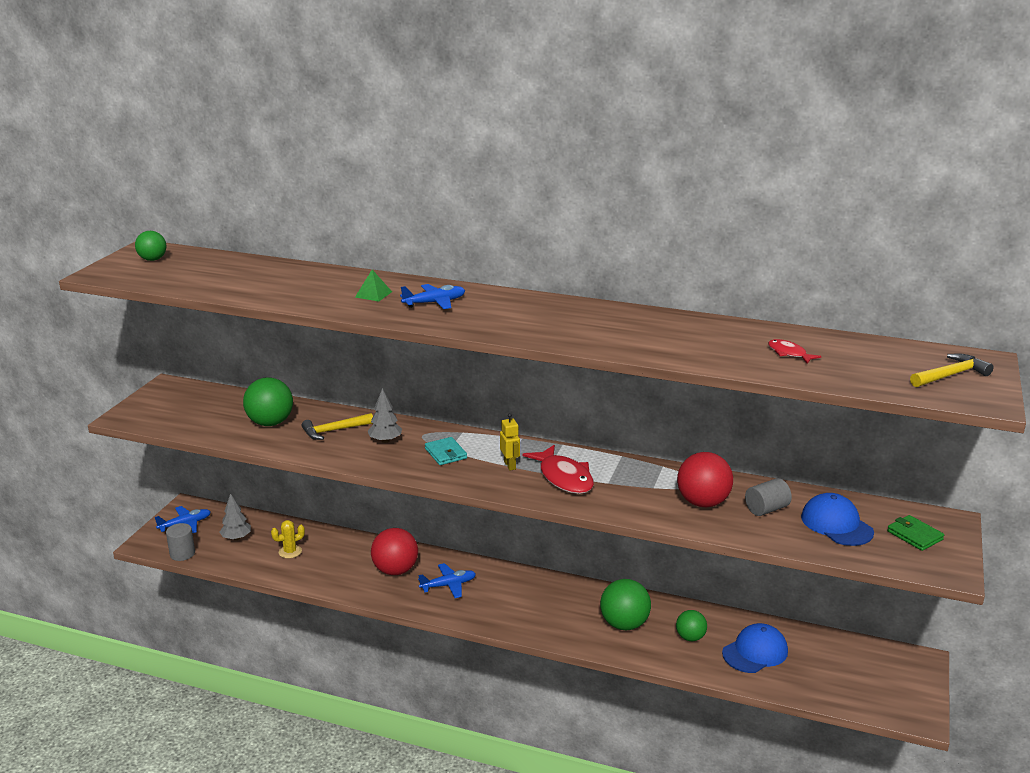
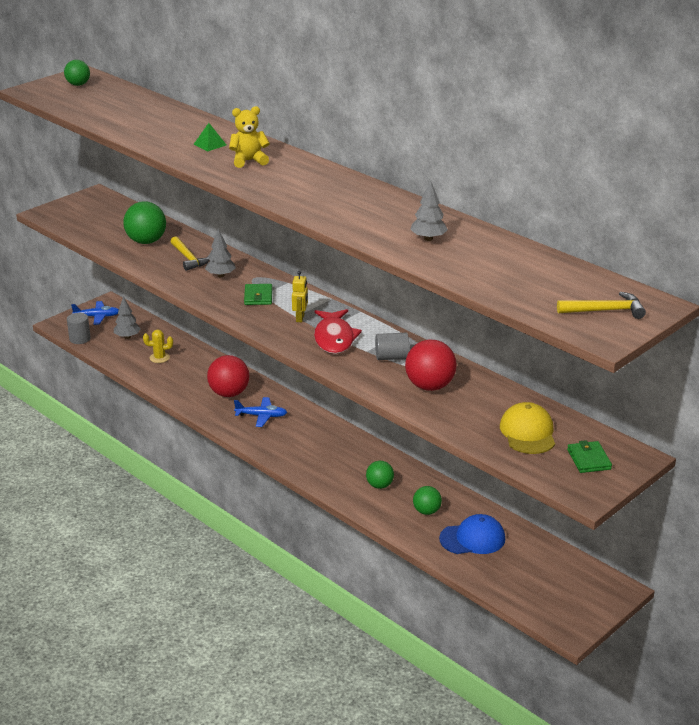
camera: 25 degrees right, 5 degrees up
yellow hammer [302,413,373,440] -> yellow hammer turned 120 degrees counterclockwise [171,236,209,271]
blue plane [400,284,465,309] -> yellow teddy bear [229,106,270,168]
turquoise wallet [425,437,467,465] -> green wallet [244,284,272,305]
green ball [600,579,651,630] -> green ball [366,461,394,489], size x0.60
grey cylinder [745,478,792,516] -> grey cylinder moved to [375,333,409,360]
red fish [768,339,821,364] -> none
blue cap [801,493,874,546] -> yellow cap [500,402,555,454]
none -> grey tree [410,180,448,241]

